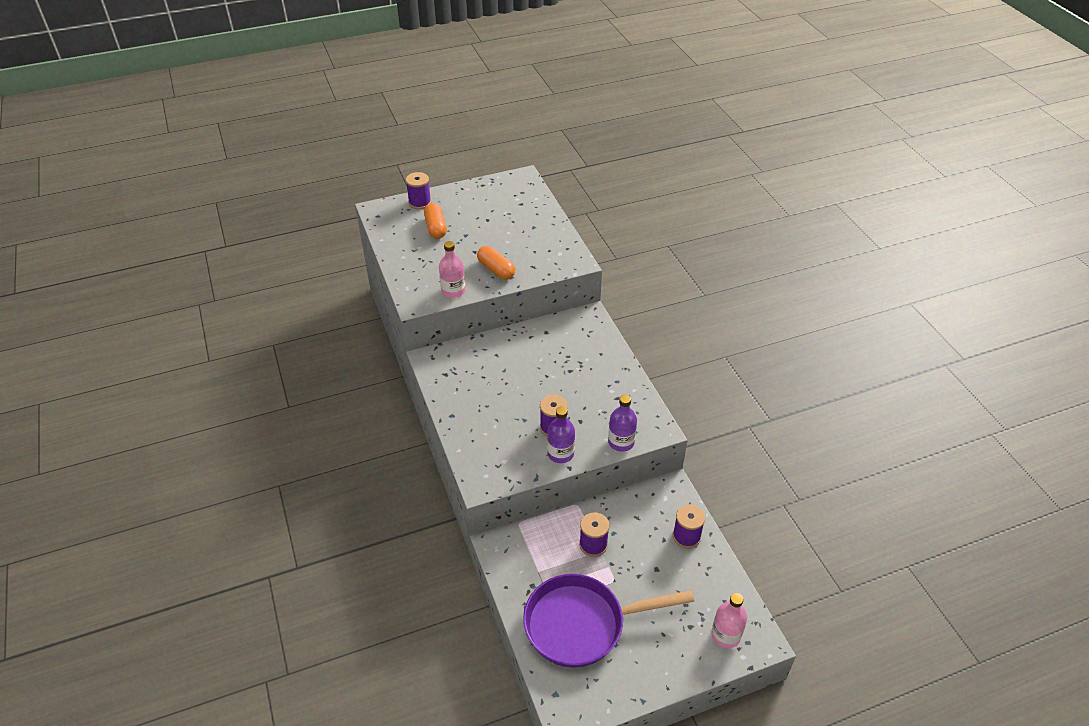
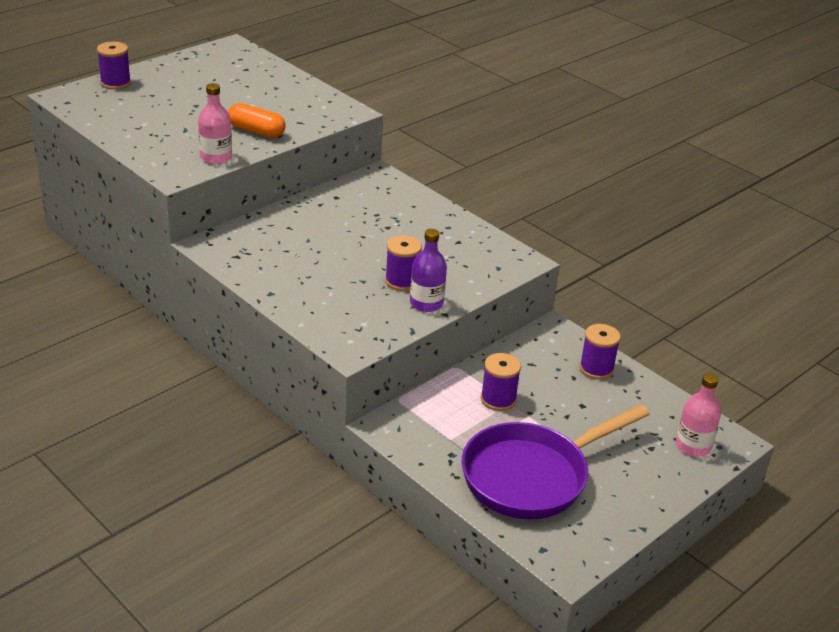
camera: 25 degrees left, 10 degrees down
orange capsule [424,203,447,239] -> none
purple bottle [608,395,637,452] -> none

